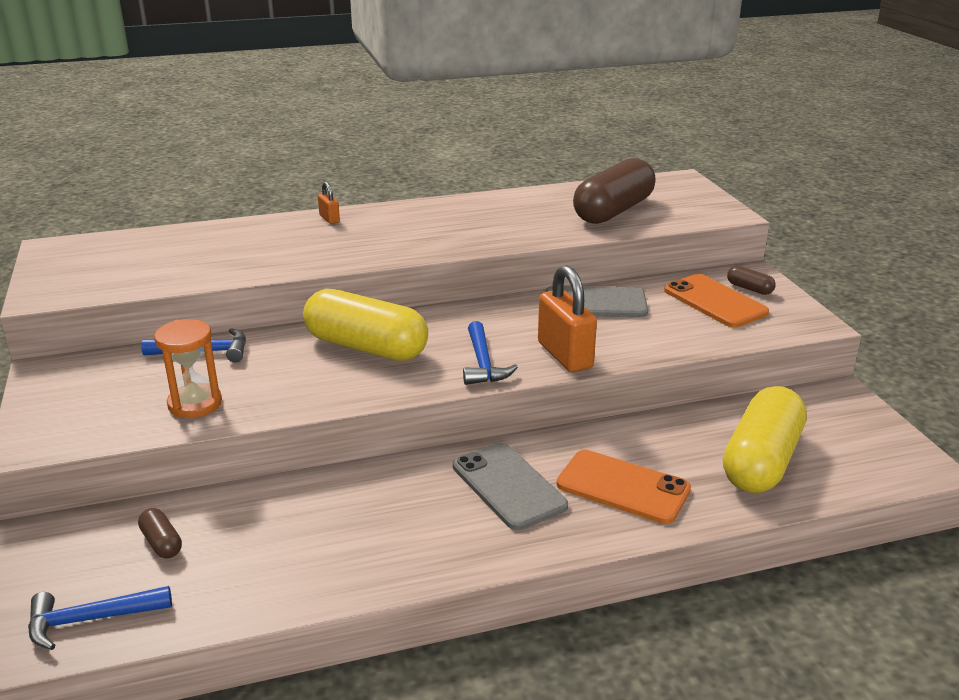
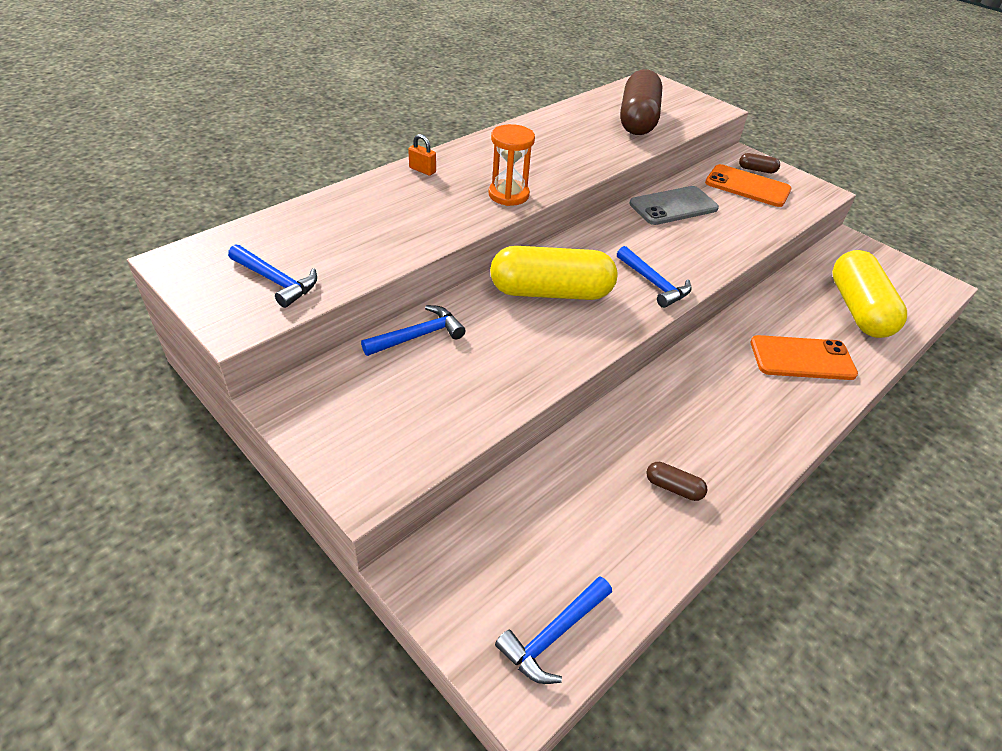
camera: 30 degrees left, 15 degrees up
brown capsule [138,508,182,558] -> brown capsule moved to [646,462,707,501]
orange hourglass [154,319,222,418] -> orange hourglass moved to [489,124,535,206]
grey phone [453,443,568,530] -> none
orange padlock [538,265,597,372] -> none
none -> blue hammer [228,244,317,308]

